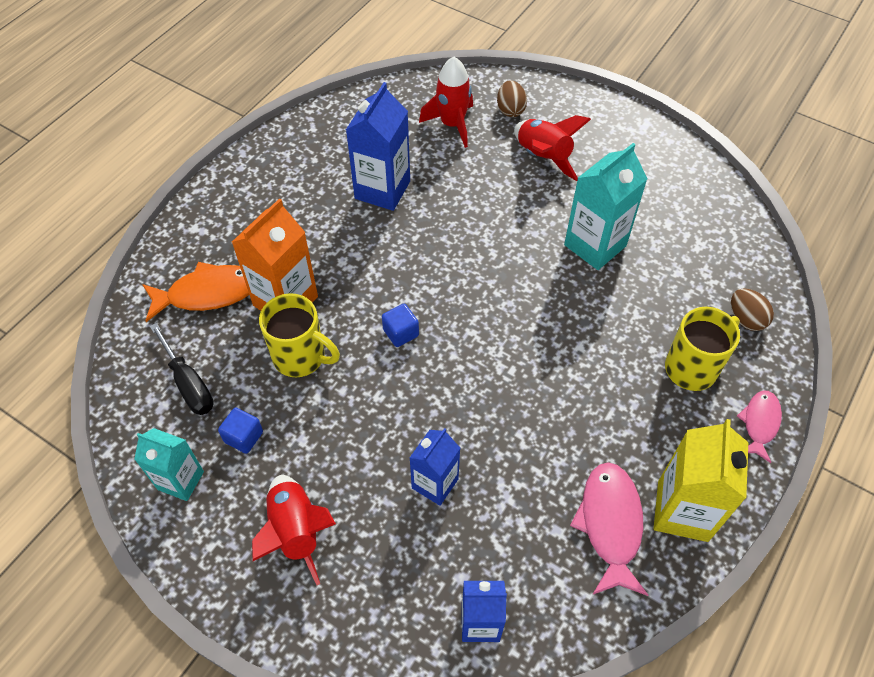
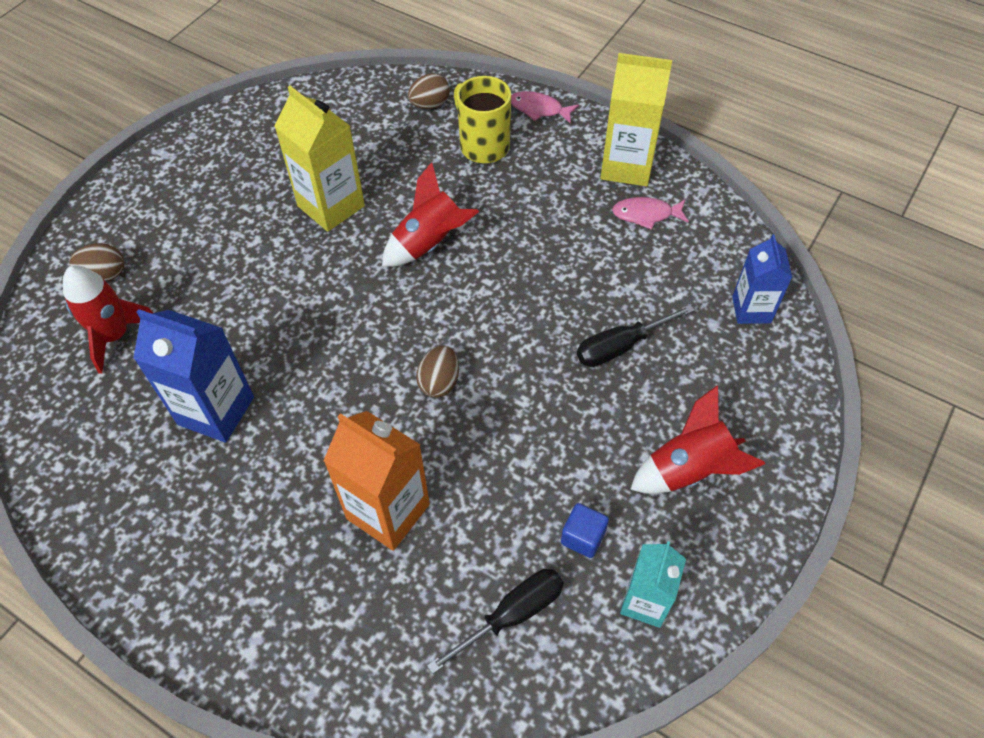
camera: 90 degrees left, 0 degrees up
orange fish [142,262,249,322] -> none
yellow mug [259,293,340,377] -> none
blue cube [382,304,419,347] -> brown egg [416,346,459,398]
blue carton [410,428,460,506] -> black screwdriver [577,304,695,367]
red rocket [514,115,591,181] -> red rocket moved to [382,162,479,267]
turquoise carton [564,143,647,270] -> yellow carton [275,86,365,232]
pink fish [570,462,648,596] -> pink fish [612,197,689,230], size x0.62

